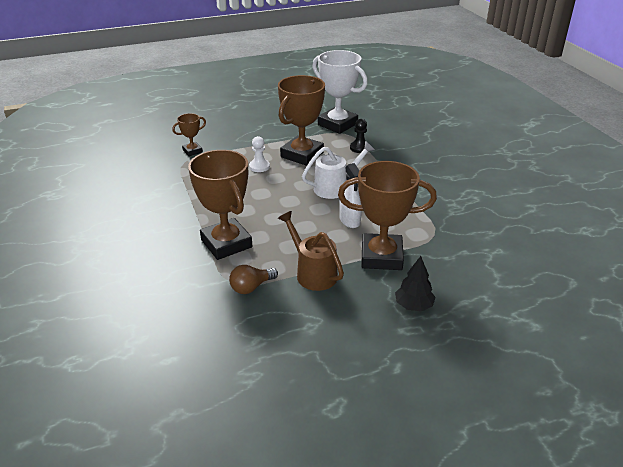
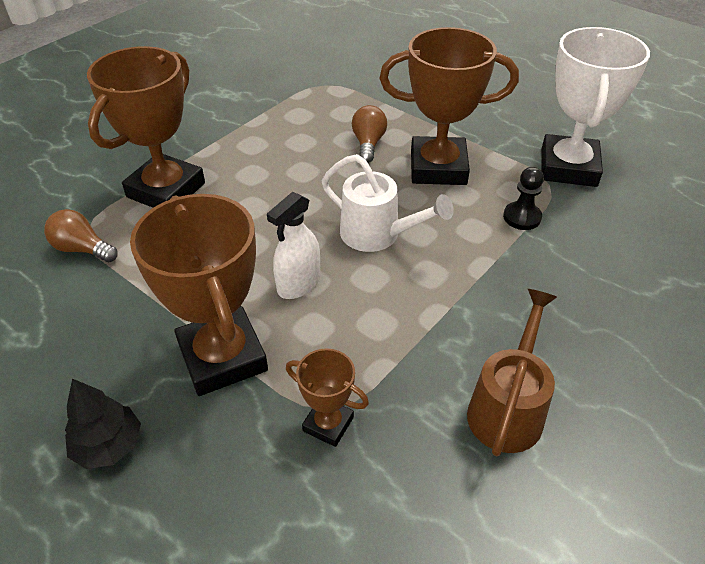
camera: 60 degrees right, 10 degrees up
brown trophy [172,113,206,156] -> brown trophy moved to [286,348,369,447]
white pawn [249,136,270,172] -> brown light bulb [352,105,387,163]
brown watering can [278,211,344,291] -> brown watering can moved to [467,289,557,456]

